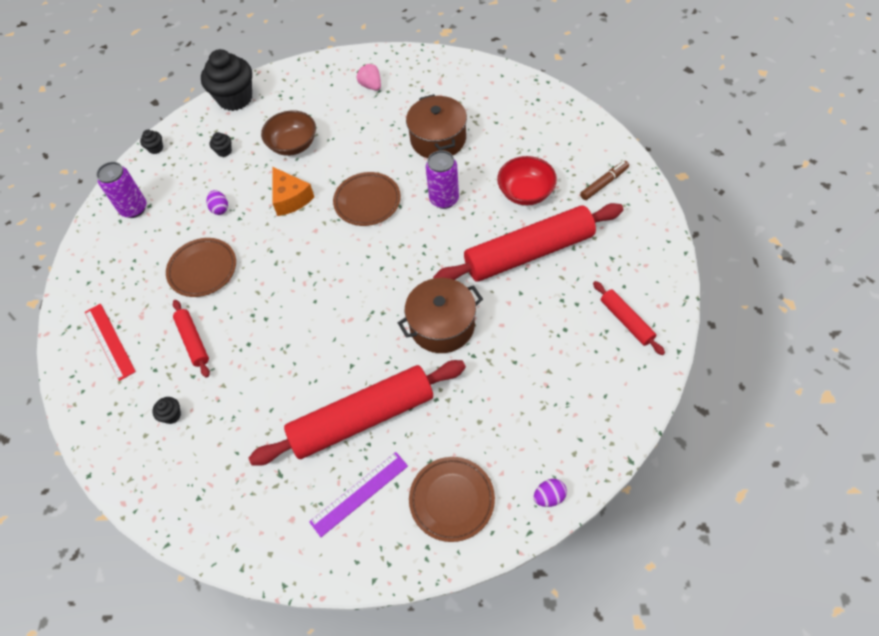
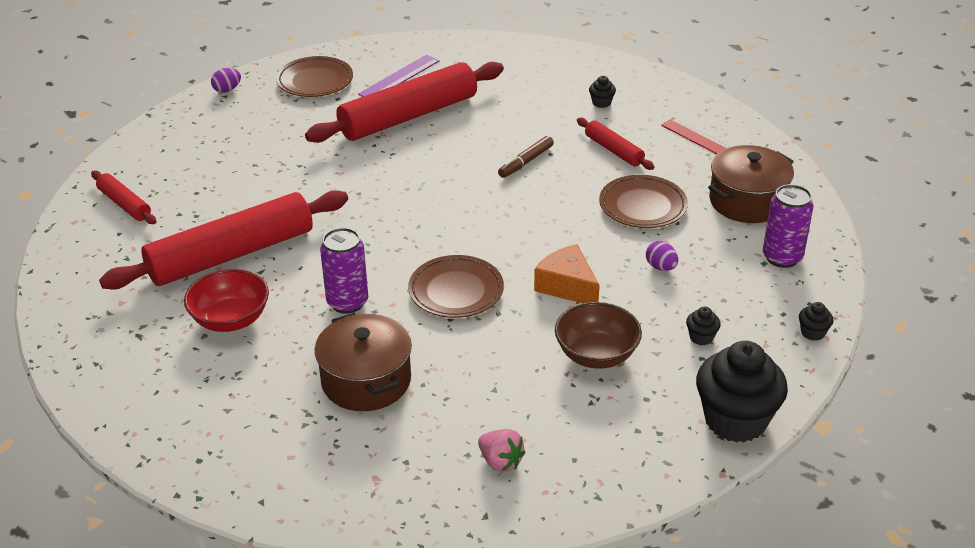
camera: 165 degrees right, 20 degrees down
brown pot [398,278,483,353] -> brown pot moved to [708,145,794,223]
brown marker [580,161,629,200] -> brown marker moved to [498,136,554,178]

